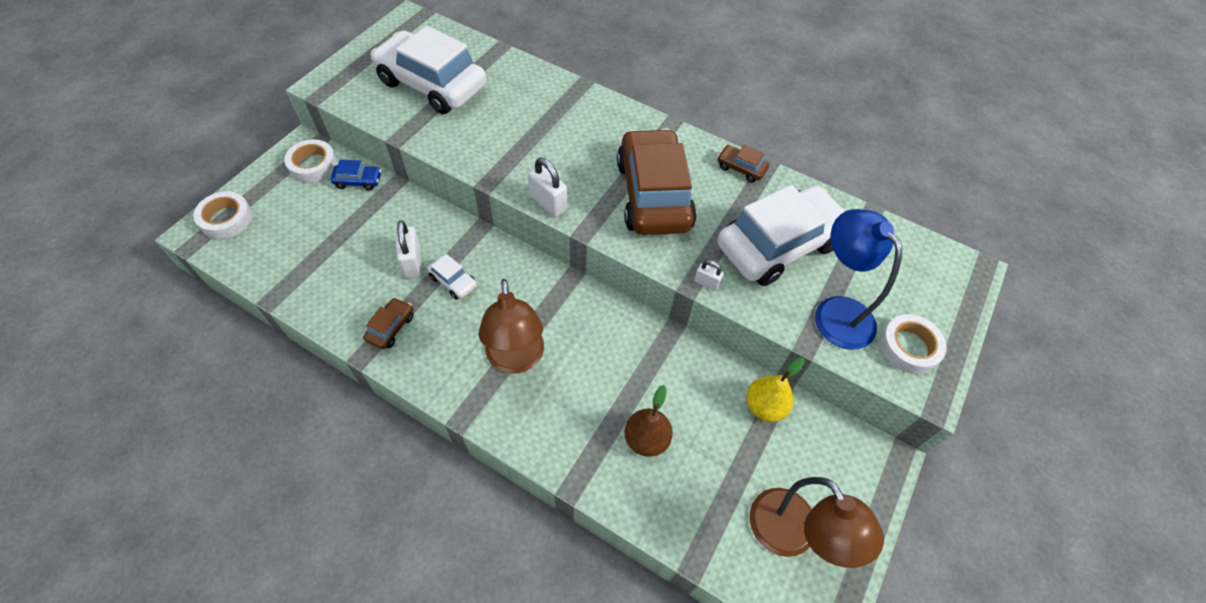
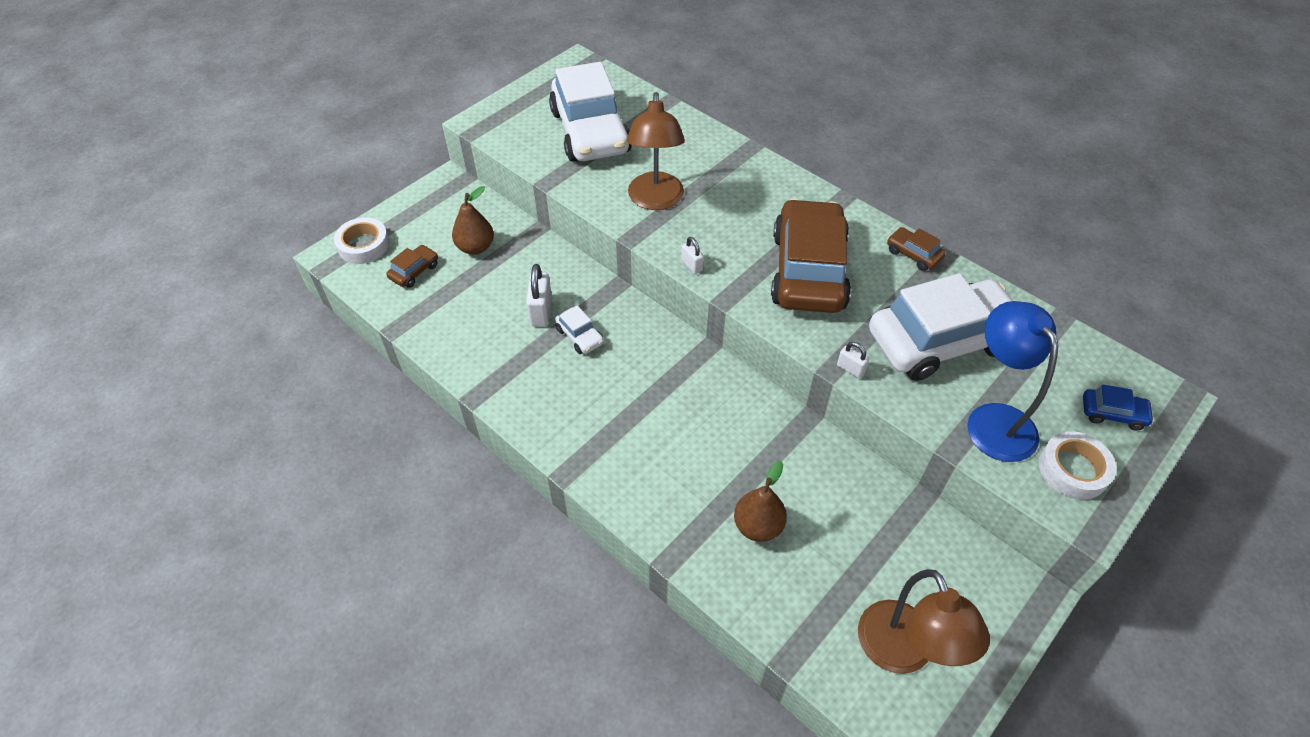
camera: 15 degrees right, 5 degrees down
white tape [284,139,337,183] -> none
blue car [330,160,381,191] -> blue car moved to [1083,384,1154,431]
brown car [363,297,414,349] -> brown car moved to [386,245,438,288]
white car [371,26,486,114] -> white car turned 150 degrees counterclockwise [549,62,631,162]
brown lamp [478,279,544,374] -> brown lamp moved to [627,92,685,210]
white padlock [528,158,567,217] -> white padlock [682,237,704,274], size x0.58
yellow pear [746,358,805,422] -> none
none -> brown pear [452,186,494,255]

